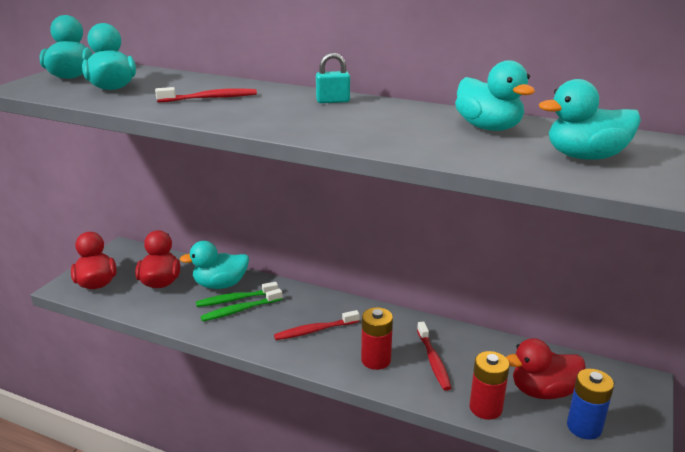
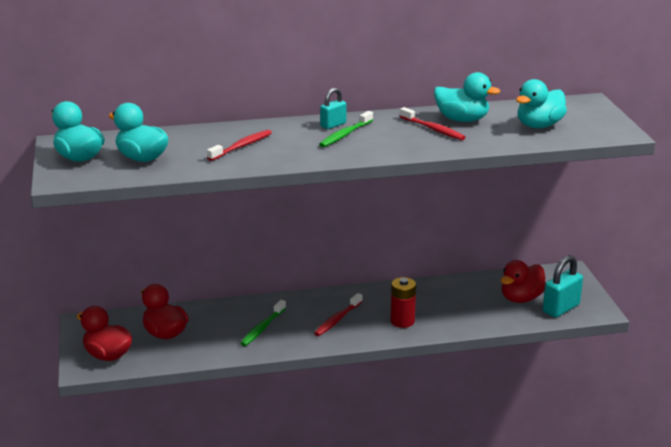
camera: 35 degrees left, 0 degrees up
turquoise duck [179,241,249,289] -> none
green toothbrush [196,282,278,307] -> green toothbrush moved to [319,111,373,147]
red toothbrush [417,322,451,391] -> red toothbrush moved to [400,107,466,140]
red battery [469,351,510,420] -> none
blue battery [567,369,614,440] -> turquoise padlock [543,255,583,318]

